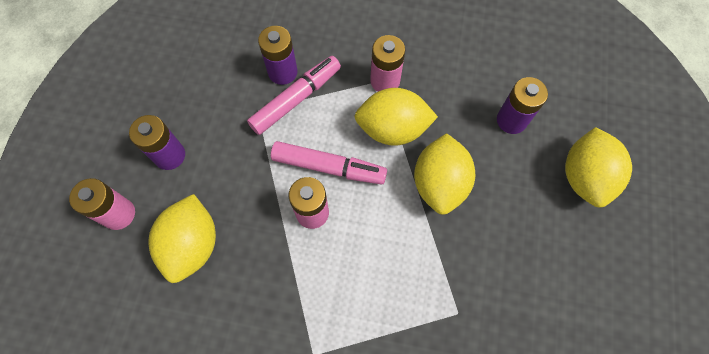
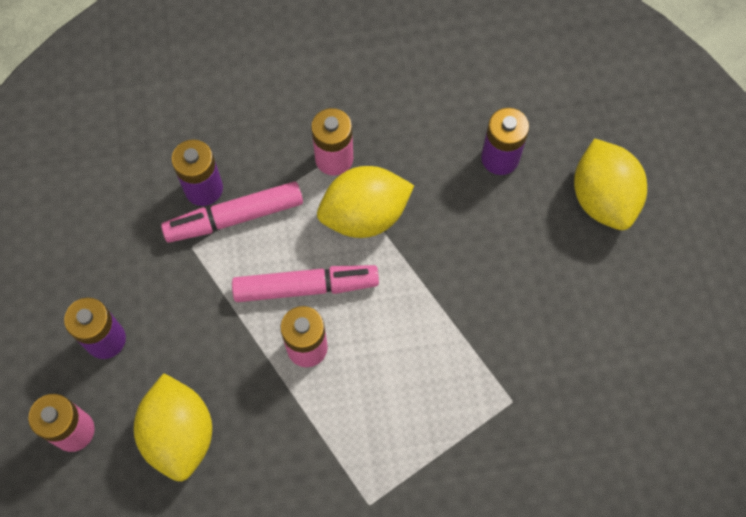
camera: 20 degrees left, 0 degrees up
pink marker [247,56,341,135] -> pink marker turned 135 degrees counterclockwise [161,181,303,243]
yellow lemon [414,133,475,215] -> none

